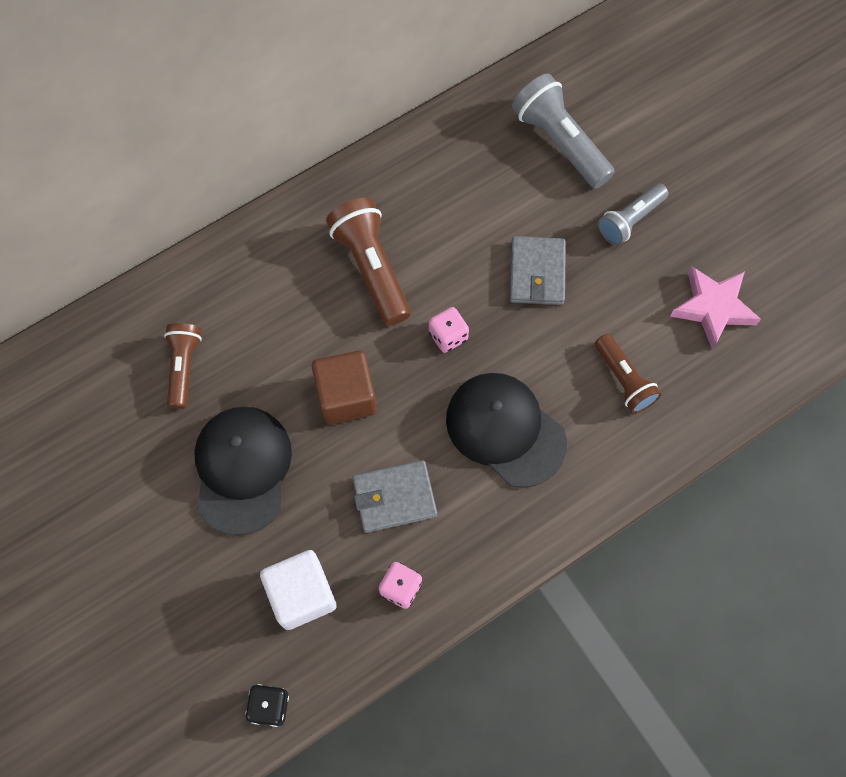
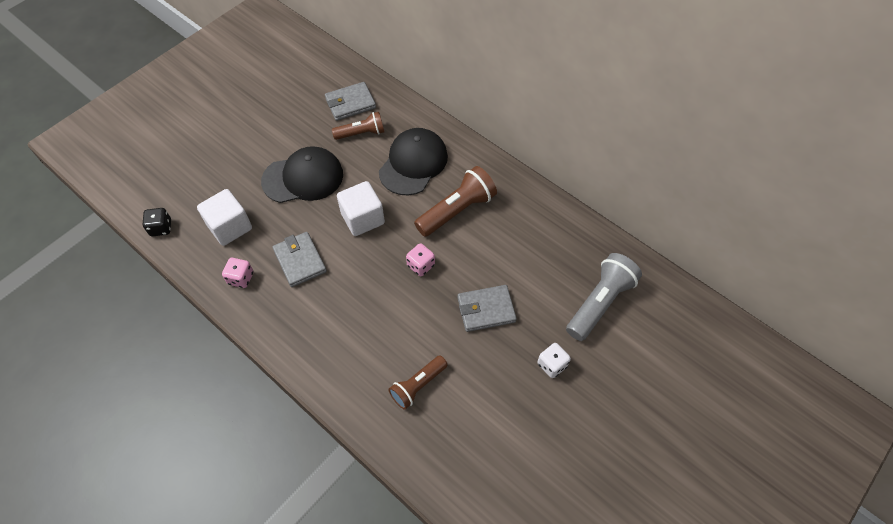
camera: 75 degrees right, 10 degrees down
brown cube [312,350,377,424] -> white cube [337,181,385,236]
black cap [446,373,567,488] -> black cap moved to [379,128,448,195]
grey flashlight [598,183,669,245] -> white dice [538,343,571,378]
pink star [670,266,761,350] -> none
none -> grey wallet [325,82,376,121]

